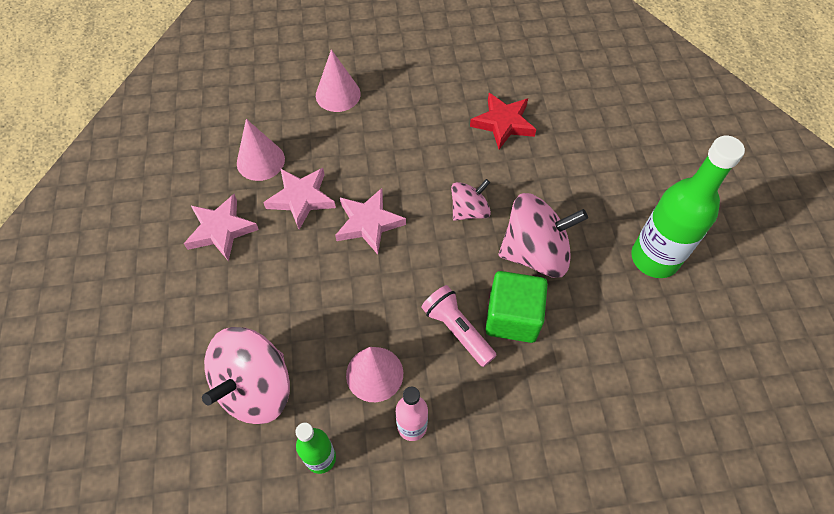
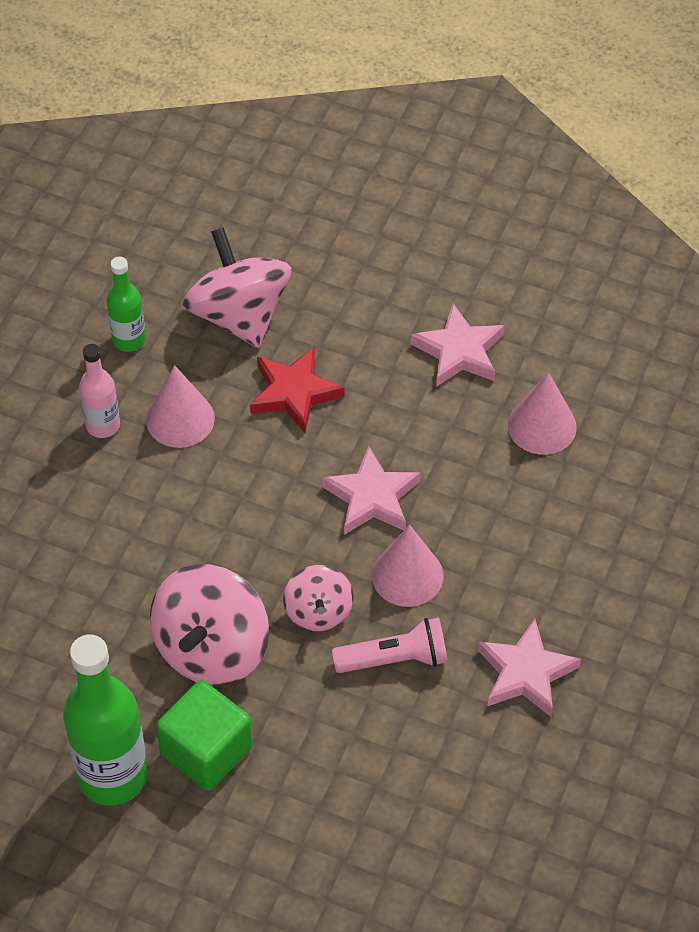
camera: 120 degrees right, 5 degrees down
pink star [263,168,336,230] -> pink star moved to [478,619,581,717]
pink cone [316,49,361,112] -> pink cone moved to [372,525,444,607]
pink flashlight [422,285,497,367] -> pink flashlight moved to [332,618,448,673]
red star [470,93,536,149] -> red star moved to [250,347,345,433]
green cube [485,271,548,343] -> green cube moved to [156,680,253,791]

